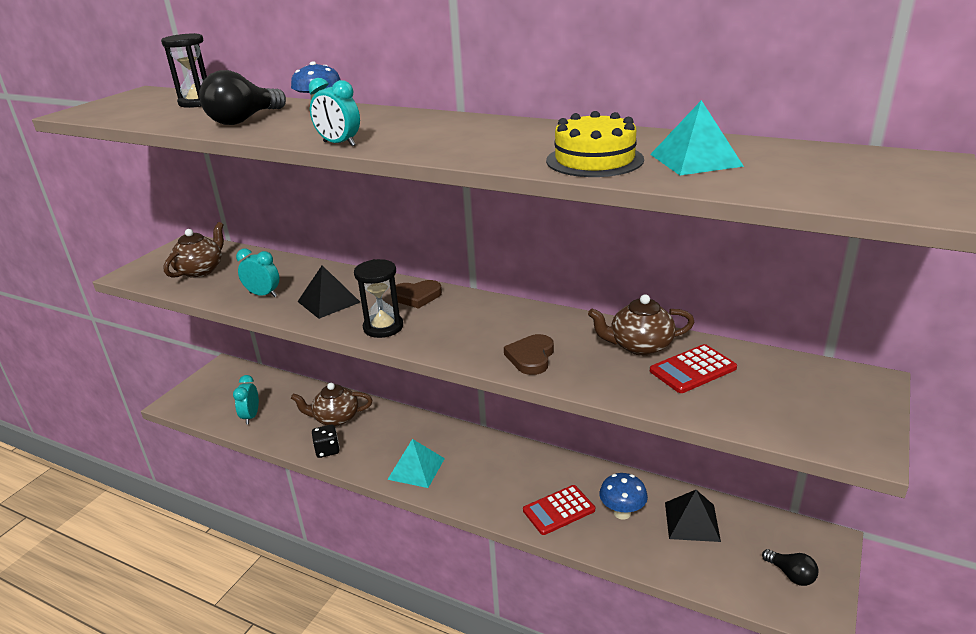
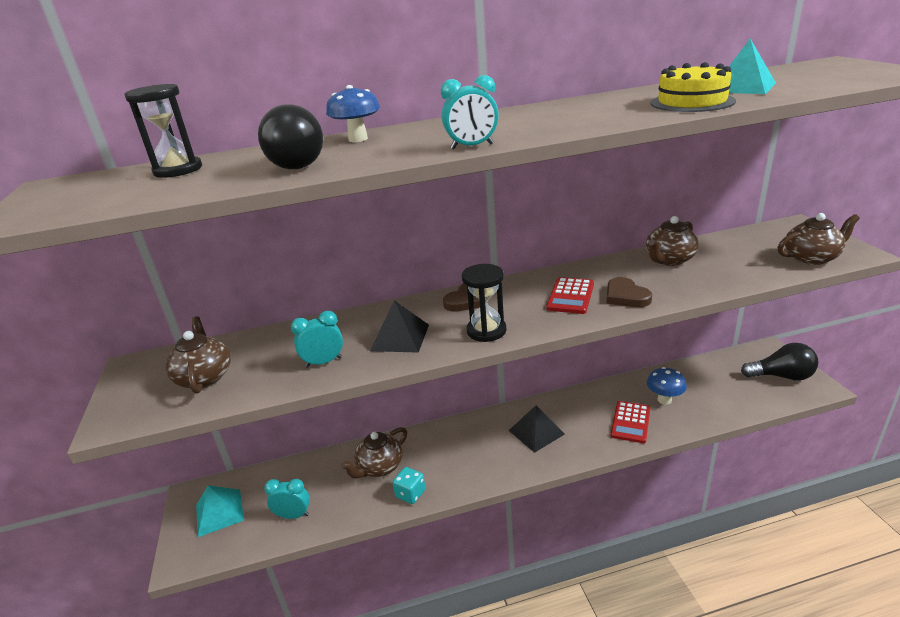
camera: 40 degrees left, 0 degrees up
turquoise clock [233,375,259,425] -> turquoise clock turned 135 degrees clockwise [264,479,310,519]
black dice [312,425,340,458] -> turquoise dice [392,467,425,504]
turquoise pyramid [387,439,445,488] -> turquoise pyramid moved to [196,485,244,537]
red calculator [650,344,737,393] -> red calculator moved to [546,277,594,314]
black pyramid [665,490,721,542] -> black pyramid moved to [509,405,565,453]
black light bulb [762,549,819,586] -> black light bulb [741,343,818,381], size x1.74
none -> brown teapot [777,213,860,265]

